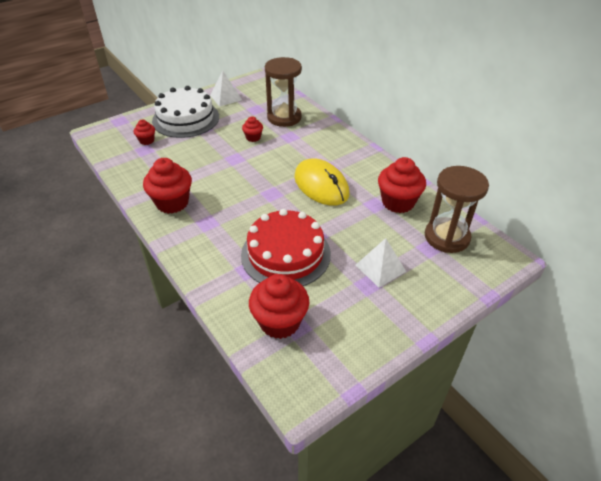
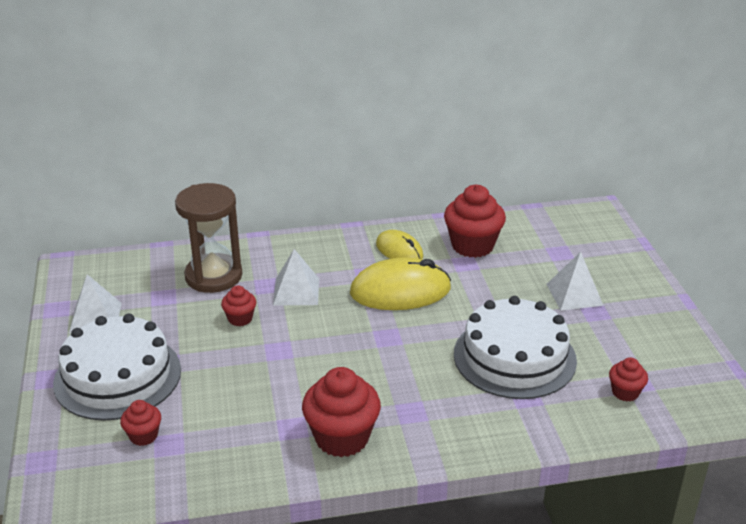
camera: 65 degrees left, 10 degrees down
red cake [241,209,331,286] -> white cake [454,296,577,399]
red cupcake [249,274,309,339] -> red cupcake [609,357,648,402], size x0.52
brown hourglass [425,166,489,253] -> none
none -> white pyramid [273,249,319,306]
none -> yellow mouse [376,230,423,259]

